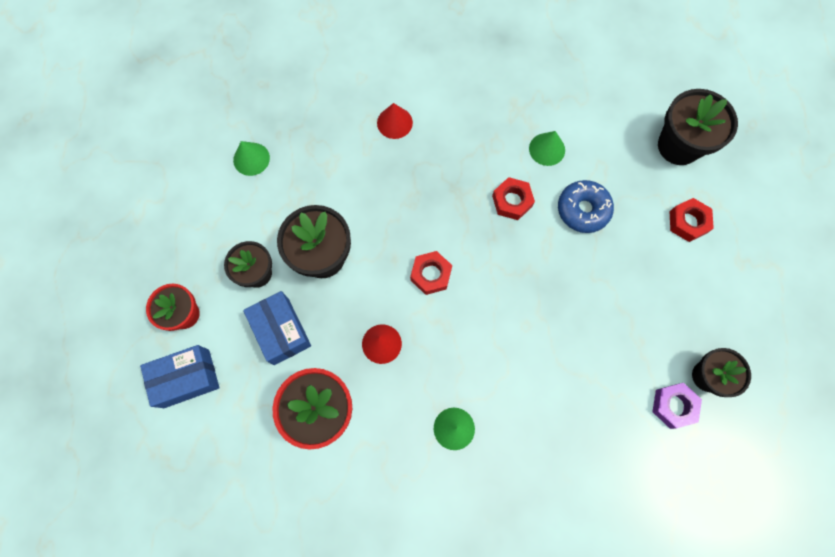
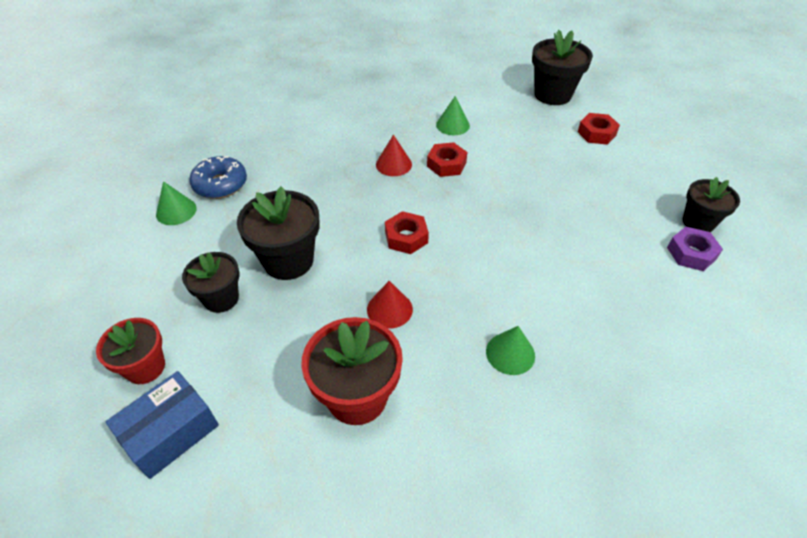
camera: 25 degrees left, 25 degrees down
blue box [243,291,311,365] -> none
red cone [377,103,413,139] -> red cone moved to [376,135,412,176]
blue donut [558,180,614,233] -> blue donut moved to [189,156,247,199]

